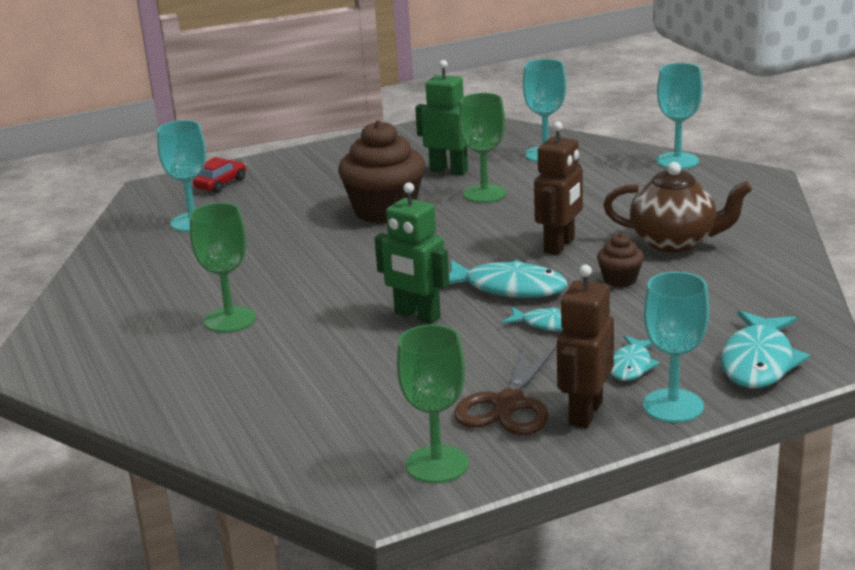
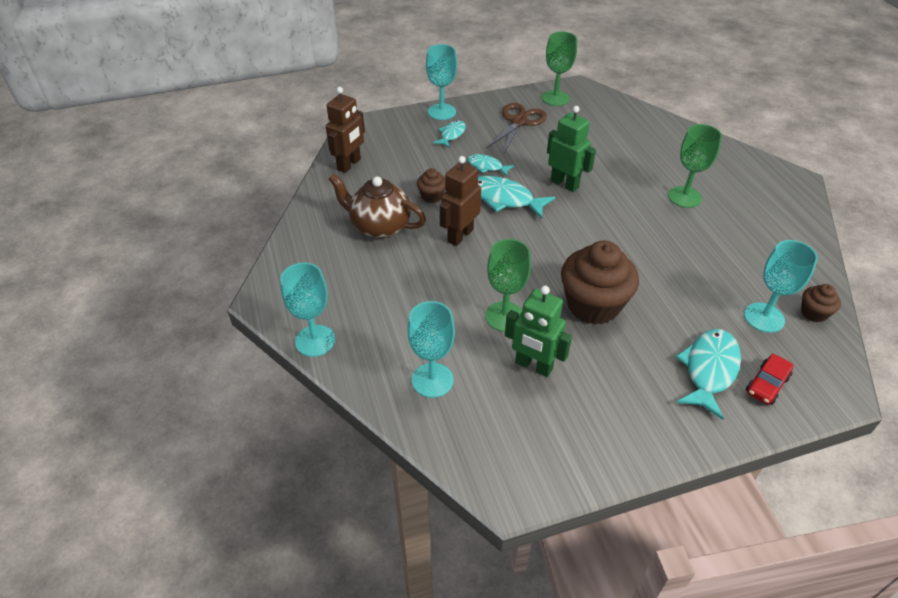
camera: 175 degrees left, 20 degrees up
brown robot [557,265,614,428] -> brown robot moved to [326,87,365,173]
turquoise fish [721,310,810,388] -> turquoise fish moved to [676,329,741,420]
none -> brown cupcake [801,284,841,323]

